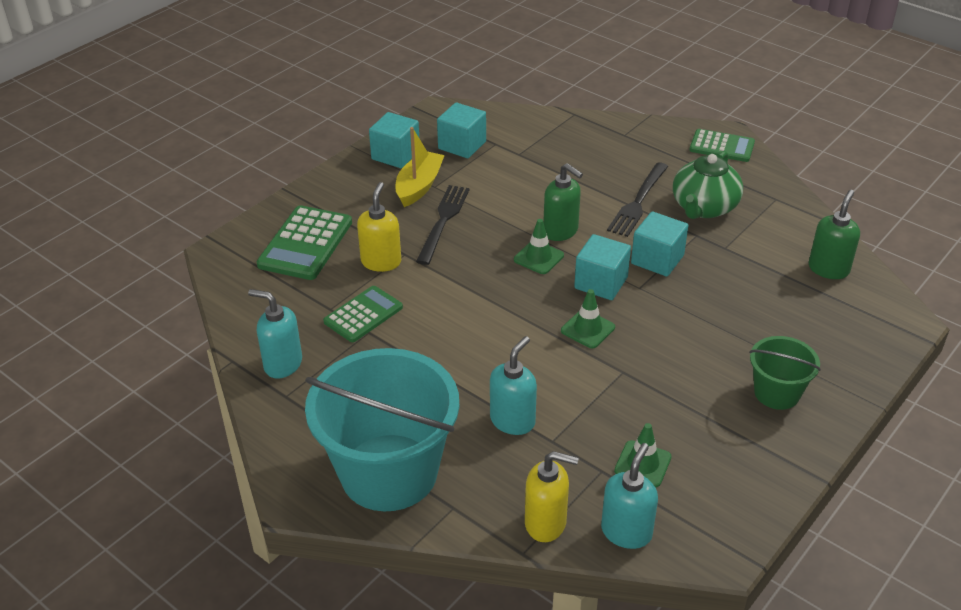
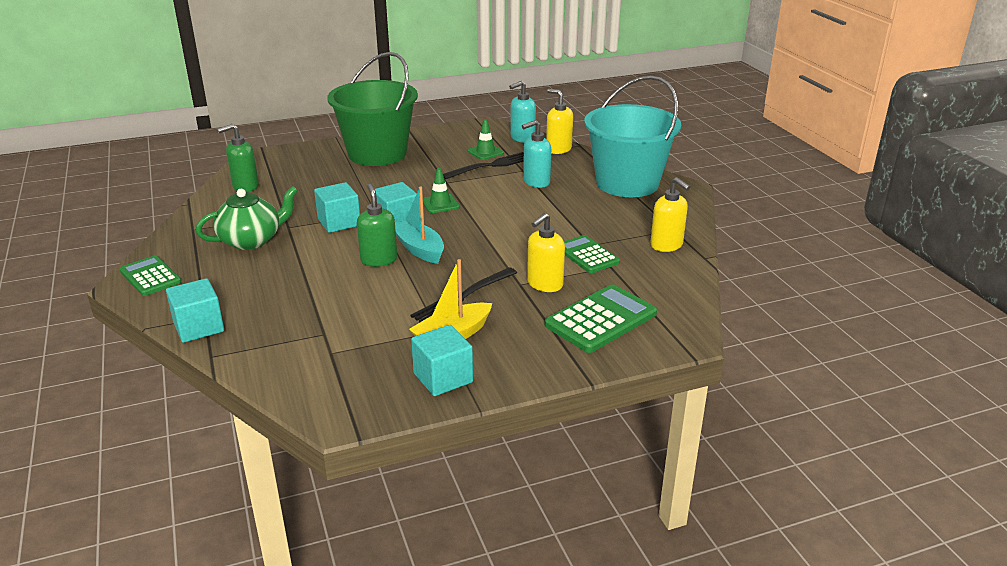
camera: 150 degrees left, 10 degrees down
turquoise soap dispenser [248,289,302,378] -> yellow soap dispenser [650,177,690,252]
green calculator [323,286,403,342] -> green calculator turned 75 degrees clockwise [564,235,620,273]
turquoise cube [437,102,486,158] -> turquoise cube moved to [166,278,224,343]
green traffic cone [514,219,564,274] -> turquoise boat [395,187,444,264]
black fork [607,162,668,237] -> black fork moved to [443,152,524,180]
green bucket [749,336,821,410] -> green bucket [327,52,418,166], size x2.03

